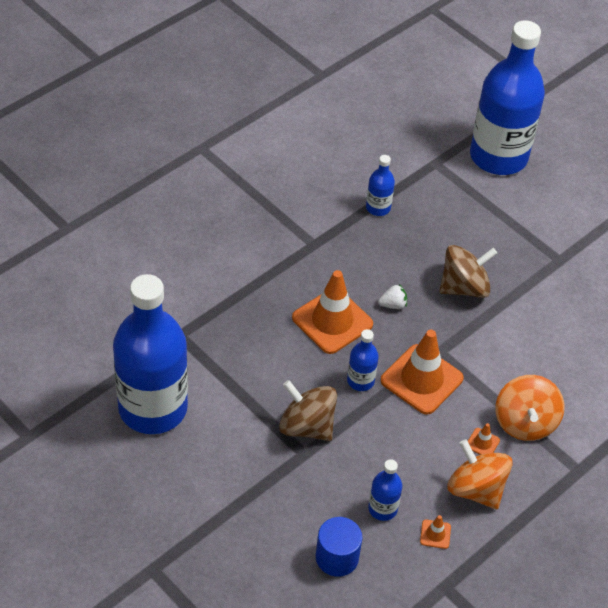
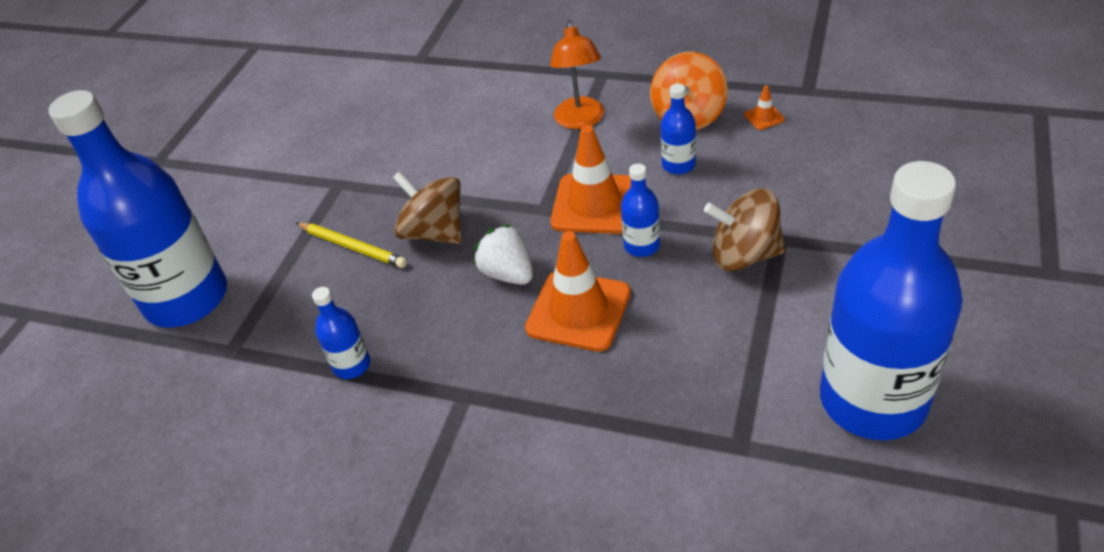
camera: 110 degrees left, 5 degrees down
brown spinning top [279,380,337,441] -> brown spinning top turned 90 degrees clockwise [704,188,785,271]
blue cylinder [316,517,362,577] -> none
blue bottle [368,459,402,521] -> blue bottle moved to [661,84,696,175]
white strawberry [379,284,407,309] -> white strawberry [474,224,533,285], size x1.63
orange traffic cone [468,423,500,455] -> none
orange spinning top [495,375,564,441] -> orange lamp [550,20,604,129]
none -> yellow pencil [296,222,407,268]

